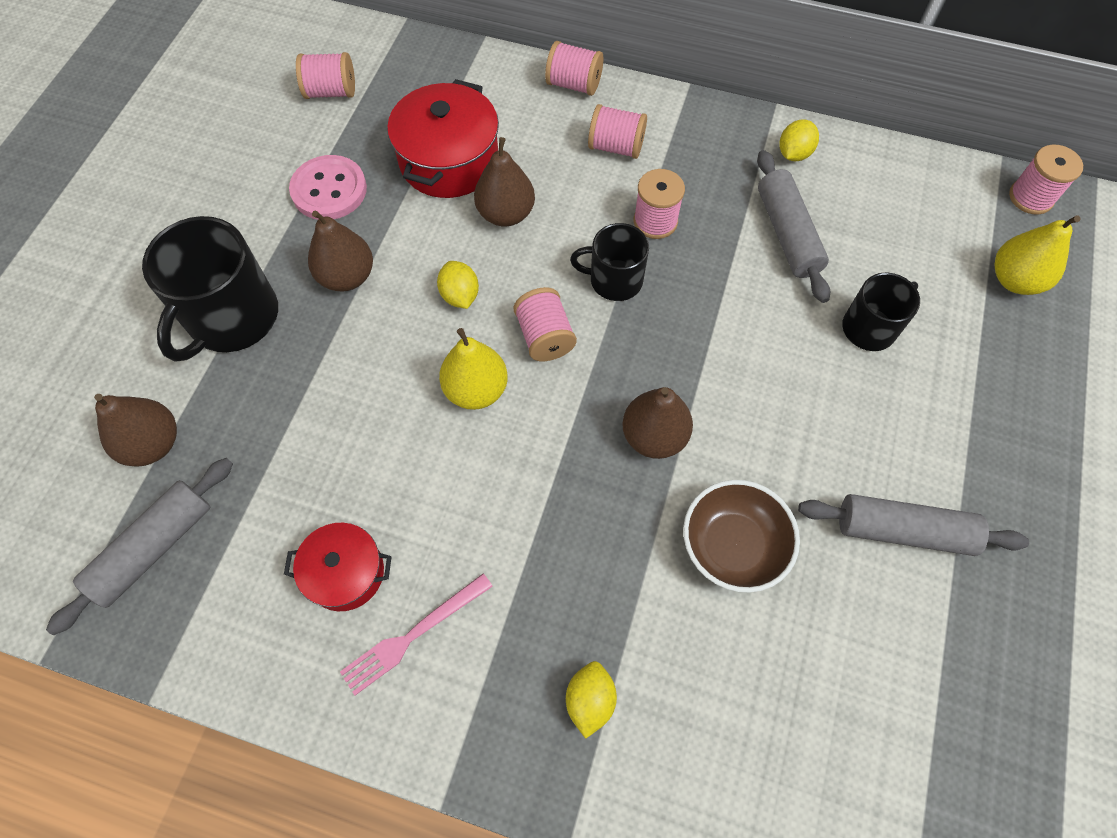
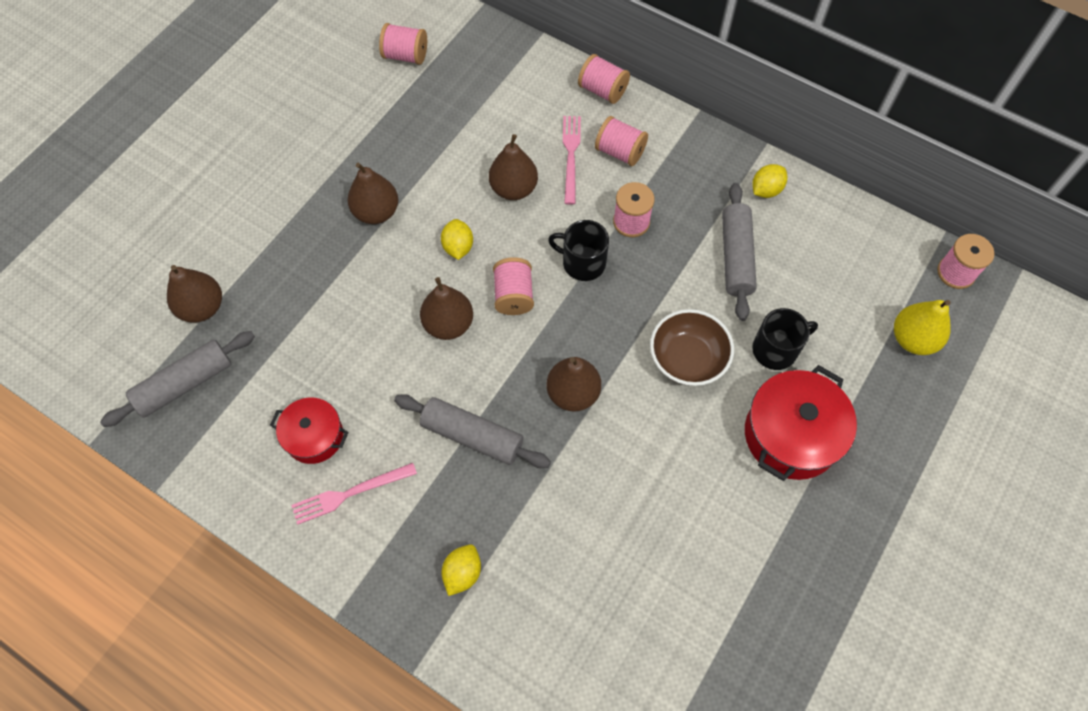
camera: 15 degrees right, 0 degrees up
black mug [142,216,278,362] -> none
pink button [289,155,367,220] -> none
red pot [387,79,499,198] -> red pot moved to [745,365,857,481]
yellow pear [439,328,508,410] -> brown pear [420,277,473,340]
brown bowl [683,480,800,593] -> brown bowl moved to [650,309,734,386]
grey rolling pin [798,494,1029,556] -> grey rolling pin moved to [394,394,551,468]
none -> pink fork [563,116,581,205]

